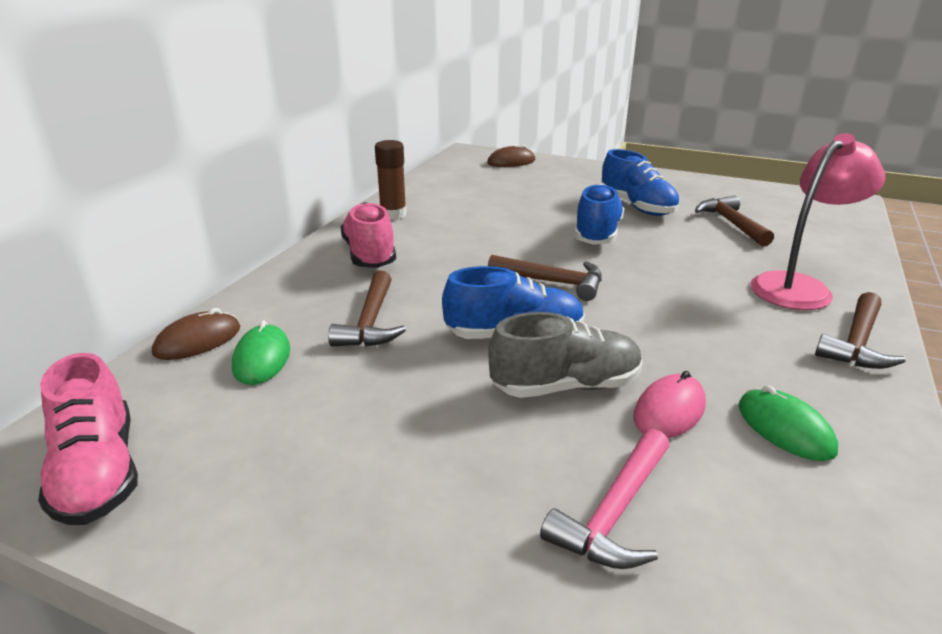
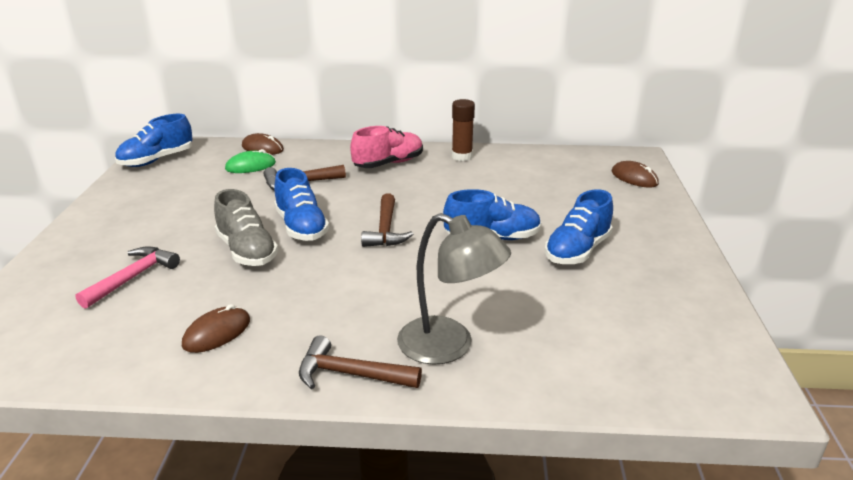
camera: 70 degrees right, 0 degrees up
pink shoe [38,353,138,525] -> blue shoe [115,114,193,167]
pink hammer [540,429,670,569] -> pink hammer turned 105 degrees clockwise [76,247,180,309]
pink mouse [633,371,706,438] -> none
brown hammer [695,196,774,247] -> none
green mouse [738,385,838,461] -> brown mouse [182,304,250,353]
pink lamp [750,133,886,310] -> grey lamp [397,213,511,365]

